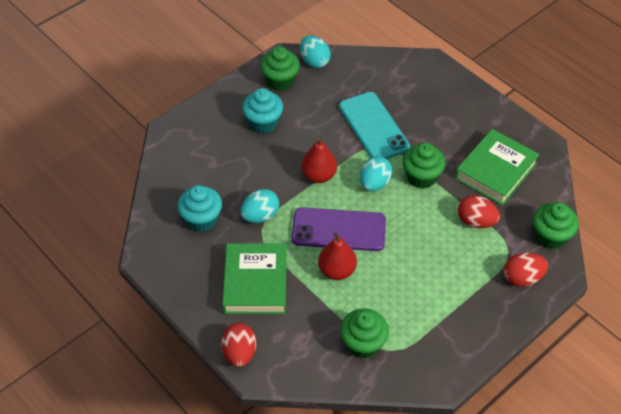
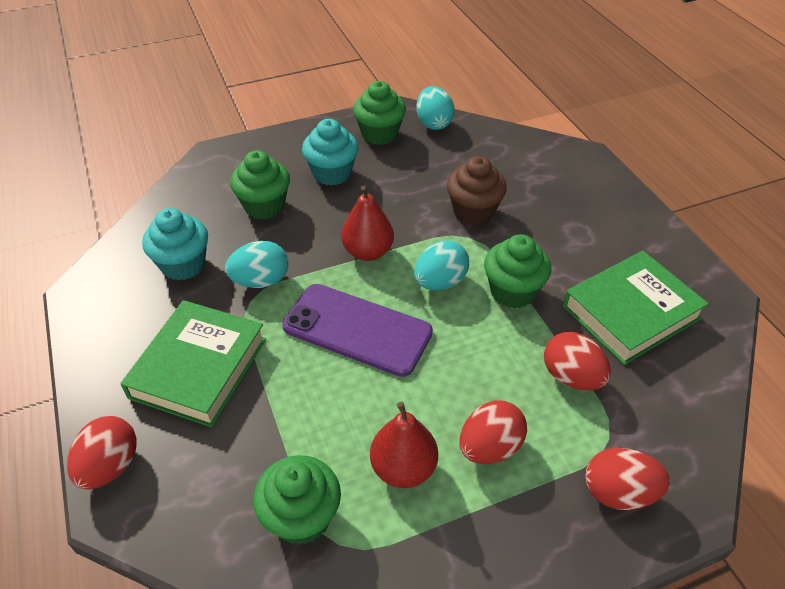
camera: 20 degrees right, 5 degrees down
red pear [318,232,357,280] -> red pear moved to [370,402,438,488]
turquoise phone [339,92,410,159] -> brown cupcake [447,156,507,225]
green cupcake [533,202,579,249] -> green cupcake moved to [230,150,290,219]
none -> red egg [459,400,527,464]

